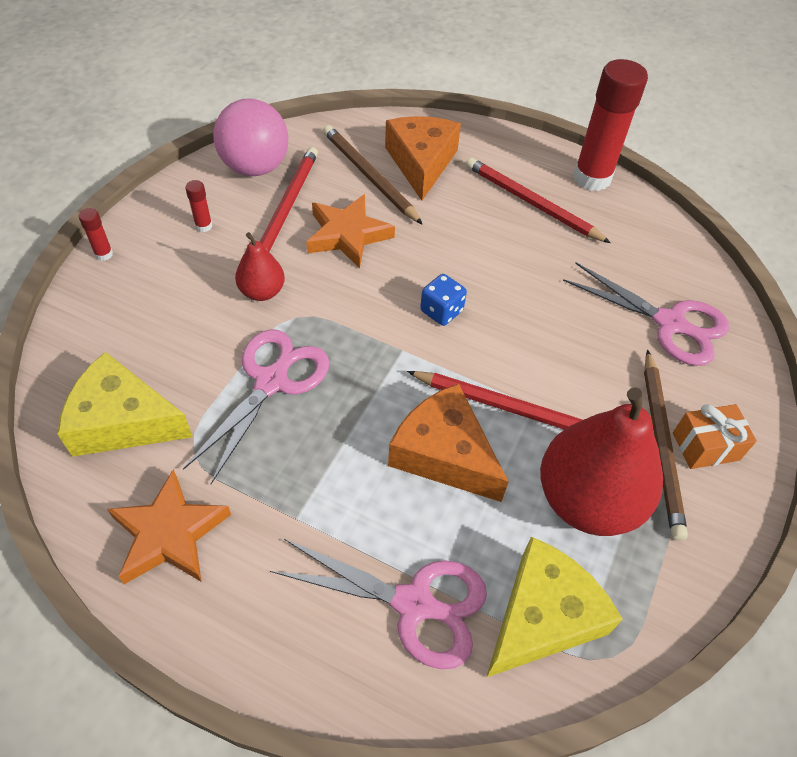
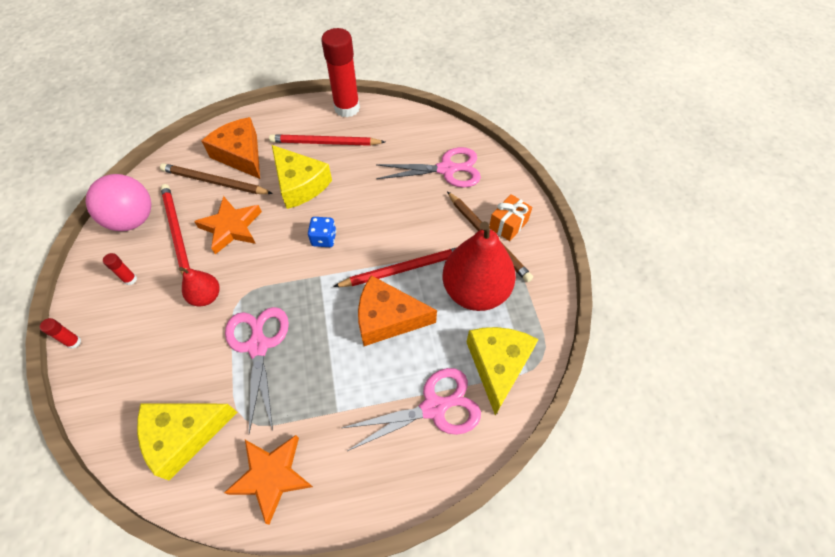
camera: 35 degrees left, 5 degrees up
none -> yellow cheese [272,145,332,209]

